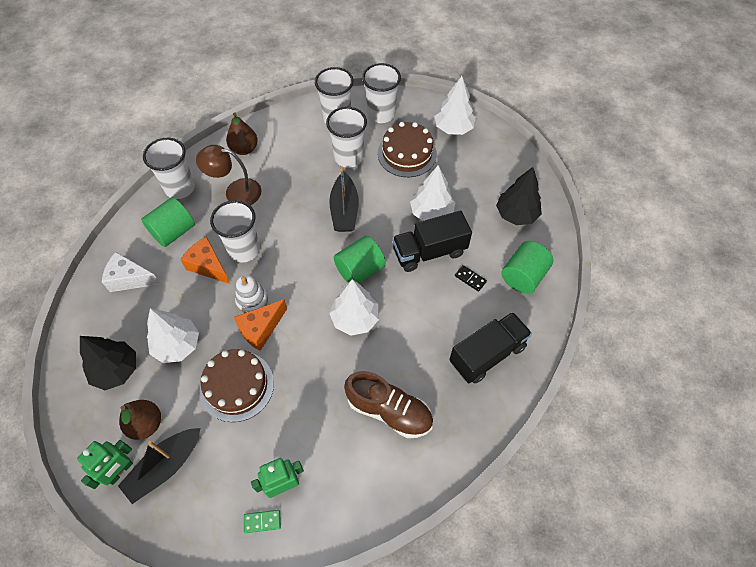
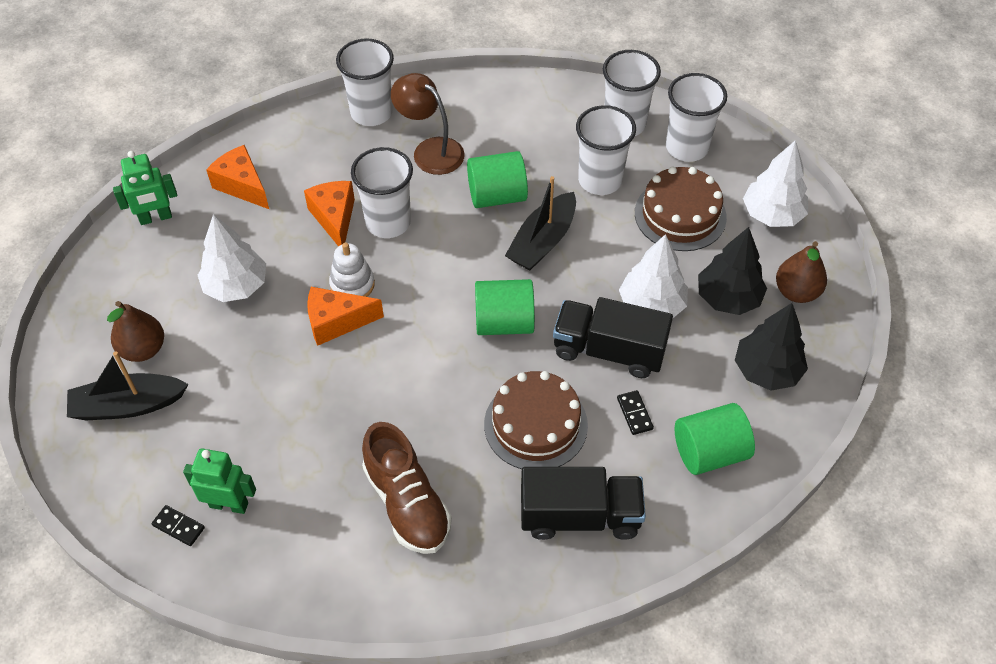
camera: 35 degrees right, 5 degrees down
green robot [77,440,133,489] -> green robot moved to [113,151,177,225]
black tree [80,336,136,390] -> black tree moved to [698,227,767,315]
white cheese [102,252,160,292] -> orange cheese [206,145,269,209]
green cylinder [141,197,195,247] -> green cylinder moved to [467,151,528,208]
brown cake [200,349,274,422] -> brown cake moved to [484,371,588,469]
brown pear [226,113,258,155] -> brown pear moved to [776,241,827,303]
green domino [244,510,281,533] -> black domino [152,505,205,546]
white tree [329,279,379,336] -> none

